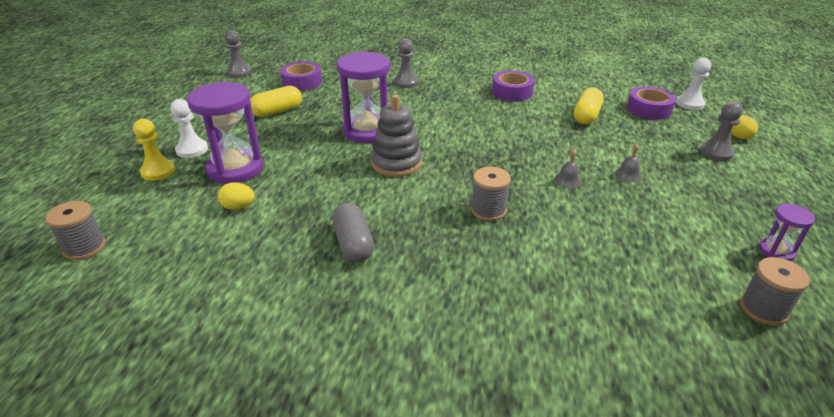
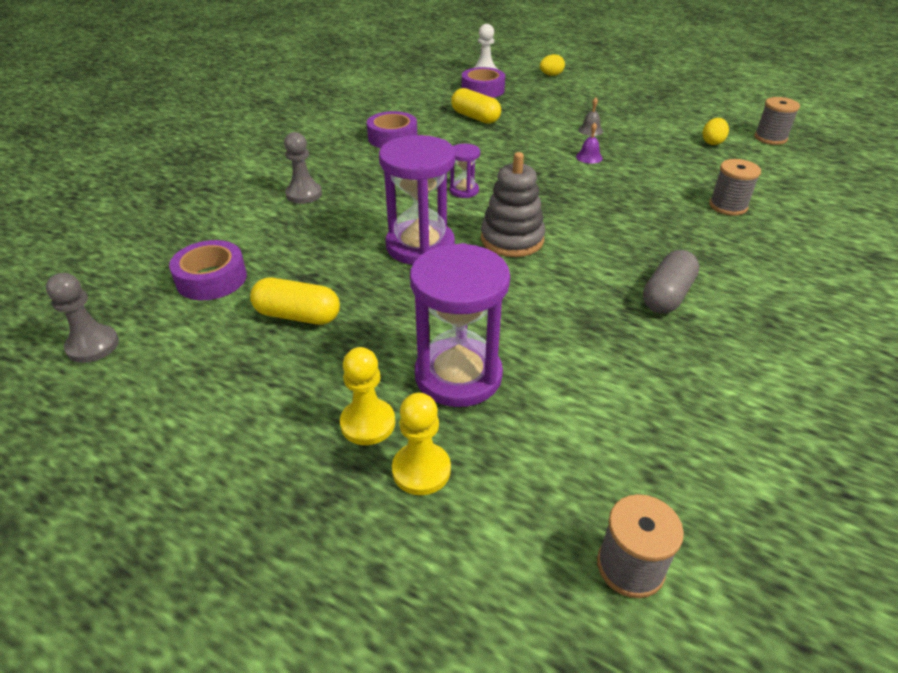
camera: 70 degrees left, 5 degrees up
white pawn [170,99,208,158] -> yellow pawn [340,347,395,445]
yellow egg [218,182,255,210] -> yellow egg moved to [702,118,729,145]
yellow capsule [250,86,302,117] -> yellow capsule turned 60 degrees counterclockwise [250,278,340,325]
grey capsule [332,203,374,262] -> grey capsule turned 60 degrees counterclockwise [643,250,699,314]
grey spool [471,167,511,221] -> grey spool moved to [709,159,761,216]
grey bell [554,149,581,188] -> purple bell [576,123,603,164]
grey pawn [700,102,743,161] -> none
purple hourglass [759,204,815,261] -> purple hourglass moved to [449,144,480,198]

